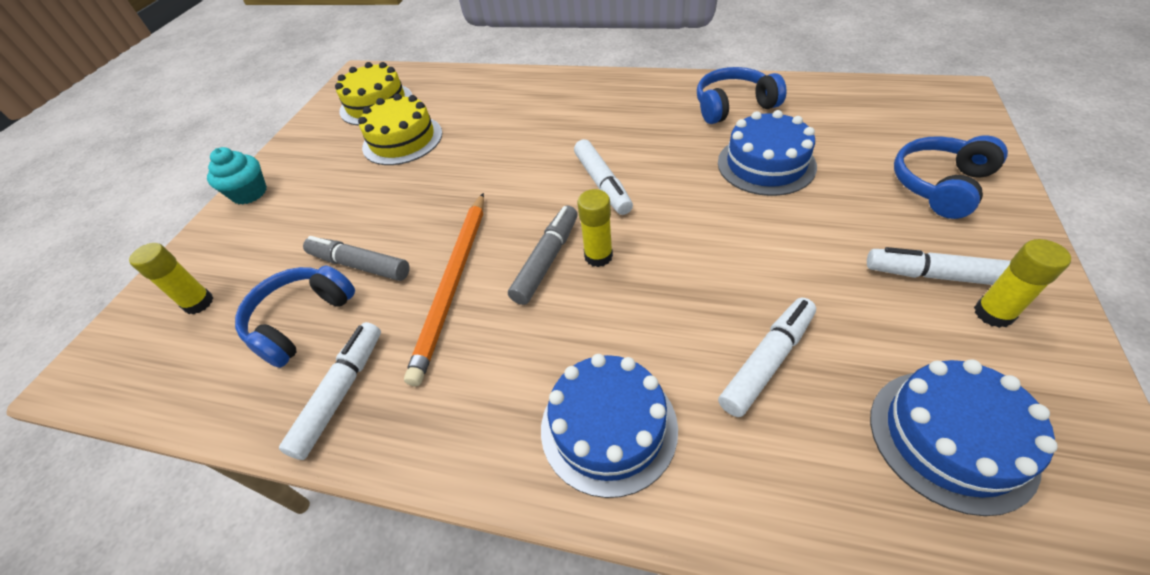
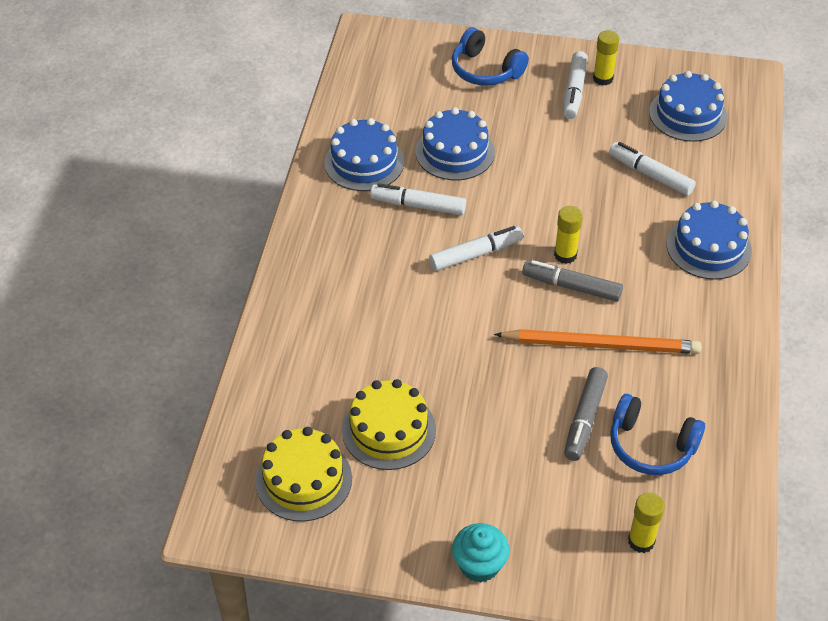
camera: 100 degrees left, 0 degrees up
white marker [279,322,381,460] -> white marker moved to [370,183,466,215]
blue headphones [697,67,787,124] -> blue cake [324,118,404,191]

